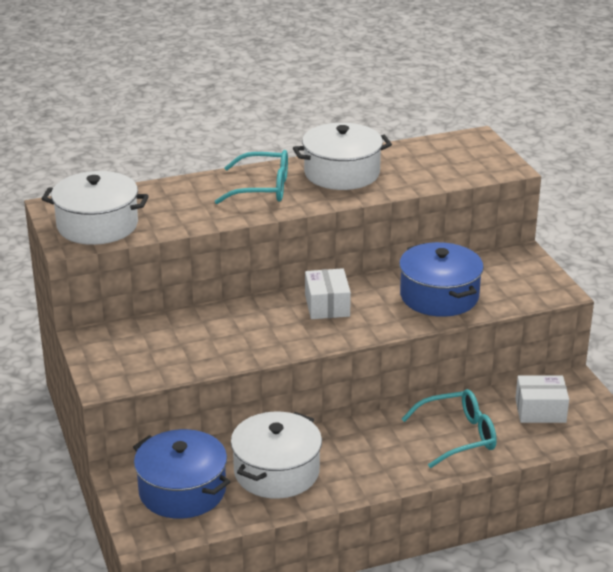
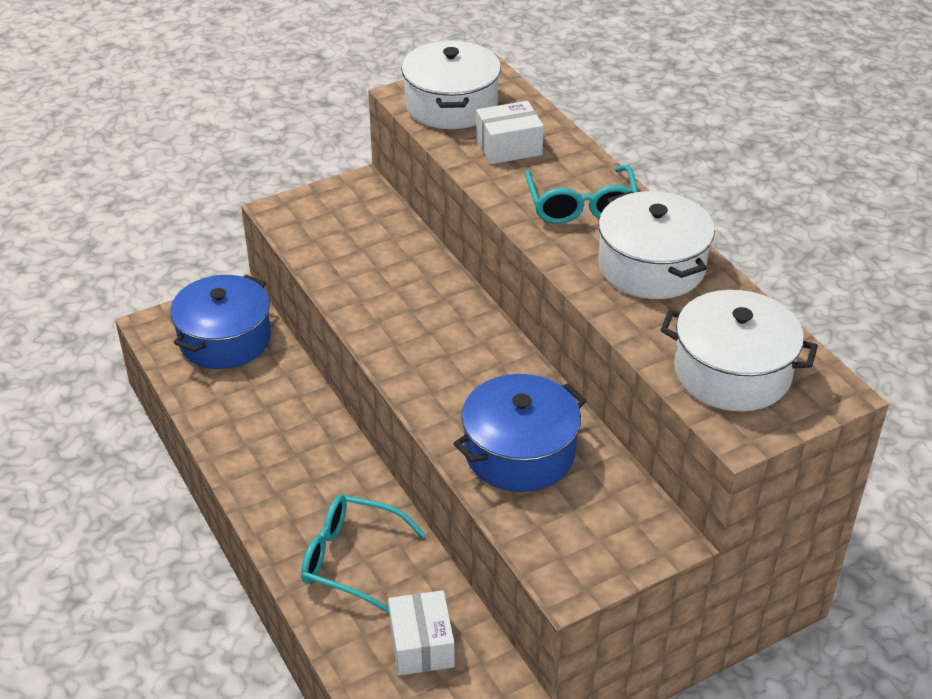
camera: 80 degrees right, 10 degrees up
white pot [231,411,322,499] -> white pot moved to [661,290,818,411]
white box [305,268,351,319] -> white box moved to [476,101,544,164]
turquoise glasses [402,389,497,468] -> turquoise glasses turned 135 degrees clockwise [301,495,425,613]

